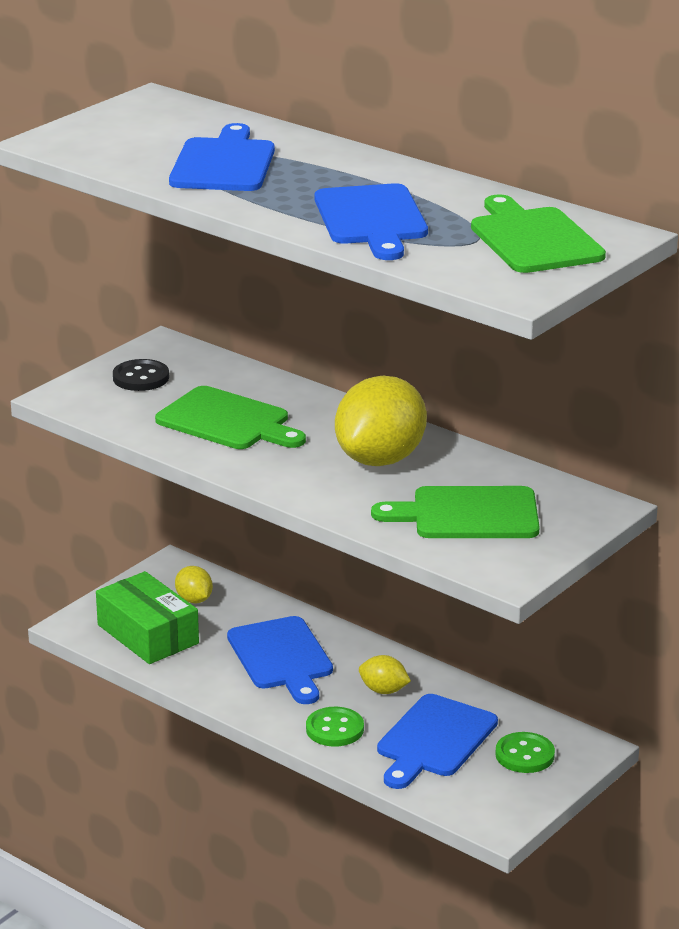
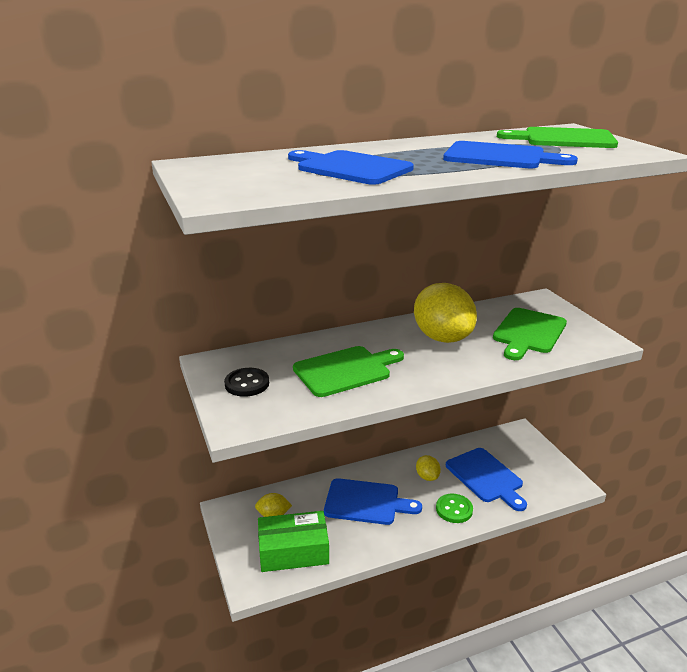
camera: 60 degrees left, 0 degrees up
yellow lemon [359,655,411,694] -> yellow lemon turned 75 degrees counterclockwise [416,455,441,481]
green button [495,732,555,773] -> none

